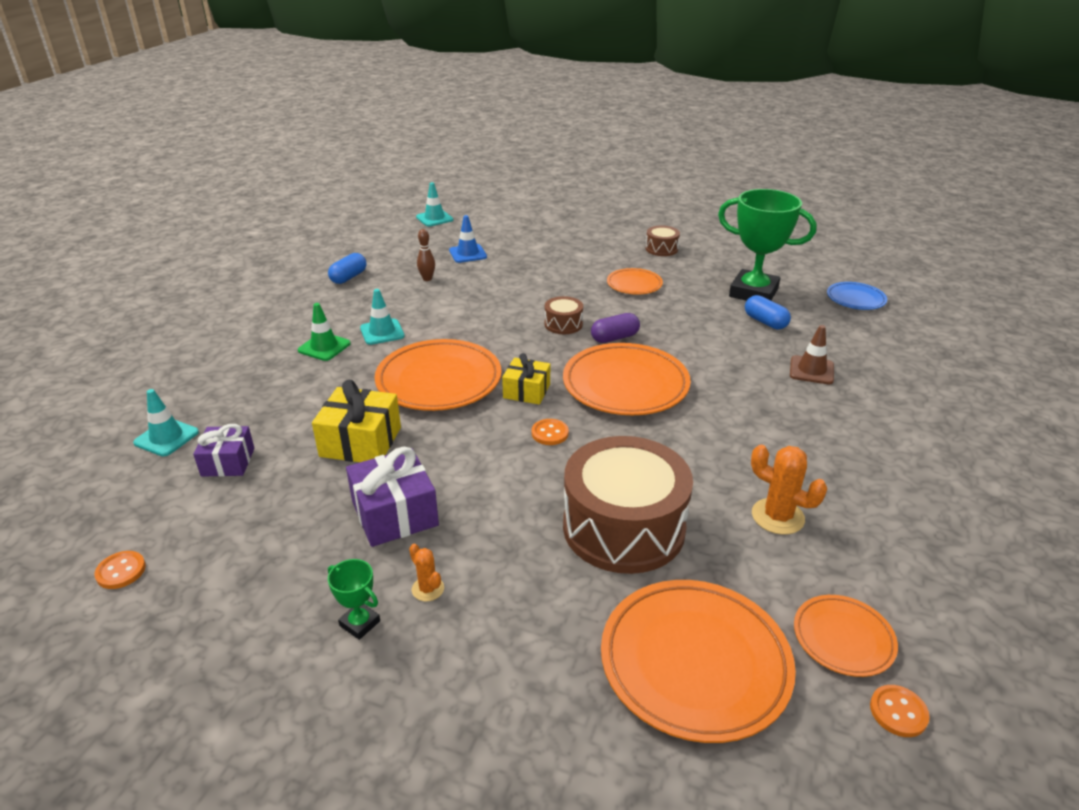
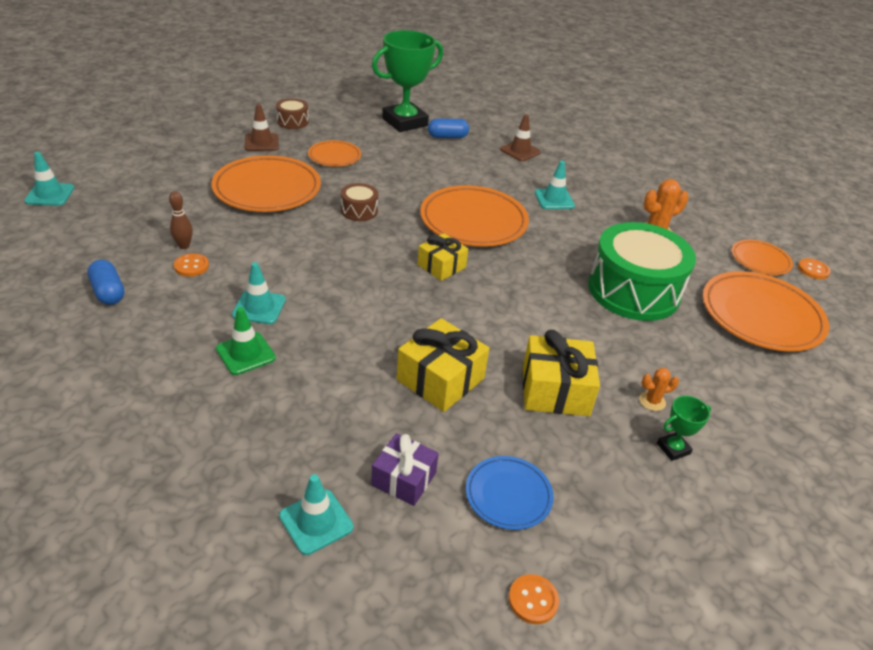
camera: 65 degrees left, 5 degrees up
purple gift [346,447,439,547] -> yellow gift [523,330,600,416]
orange plate [375,339,502,411] -> orange plate moved to [211,155,321,212]
blue traffic cone [449,215,487,263] -> none
orange button [532,419,569,445] -> orange button moved to [174,253,209,277]
brown drum [563,436,693,574] -> green drum [588,222,696,321]
purple capsule [591,313,640,343] -> none
blue plate [827,282,887,310] -> blue plate moved to [466,456,554,530]
none -> brown traffic cone [245,104,279,151]
none -> turquoise traffic cone [535,161,575,209]

